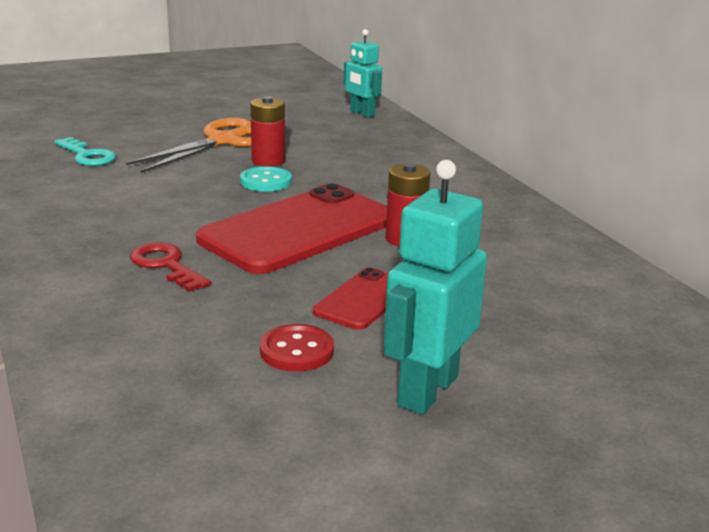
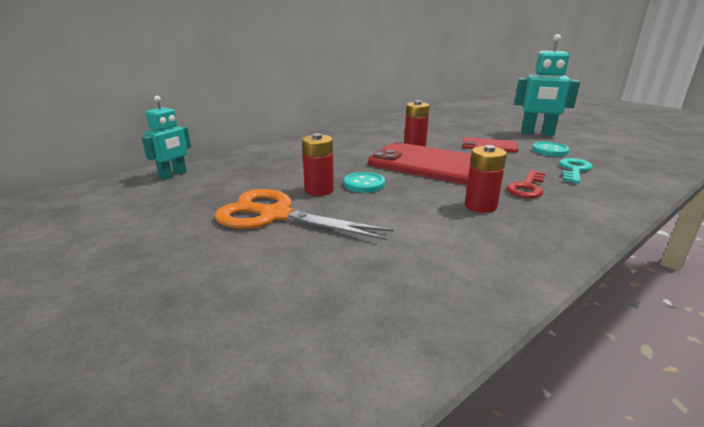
camera: 105 degrees left, 0 degrees up
turquoise key [54,137,116,166] -> turquoise key moved to [559,158,593,183]
red button [260,324,334,372] -> turquoise button [532,142,569,156]
none -> red battery [465,145,507,213]

